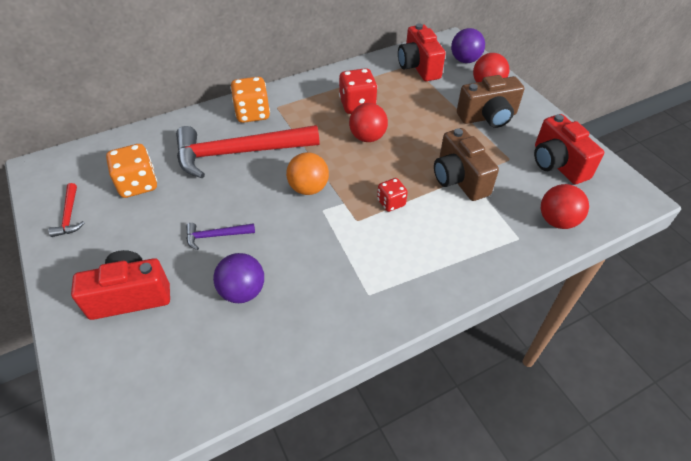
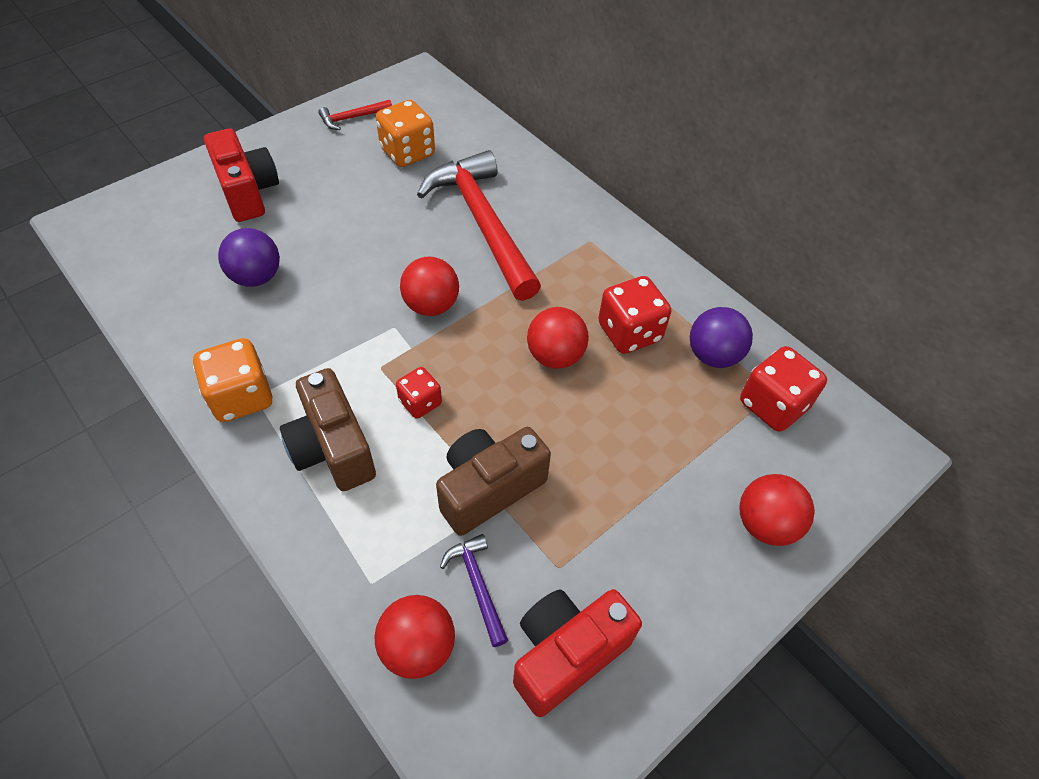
camera: 75 degrees right, 5 degrees up
purple hammer [186,223,255,250] -> purple hammer moved to [440,534,508,647]
orange dice [230,77,270,123] -> orange dice moved to [193,338,272,422]
orange ball [286,152,329,195] -> red ball [400,257,459,316]
red camera [398,24,446,81] -> red dice [740,346,827,432]
purple ball [451,28,485,63] -> purple ball moved to [690,307,753,368]
brown camera [457,75,524,128] -> brown camera moved to [280,368,376,491]

